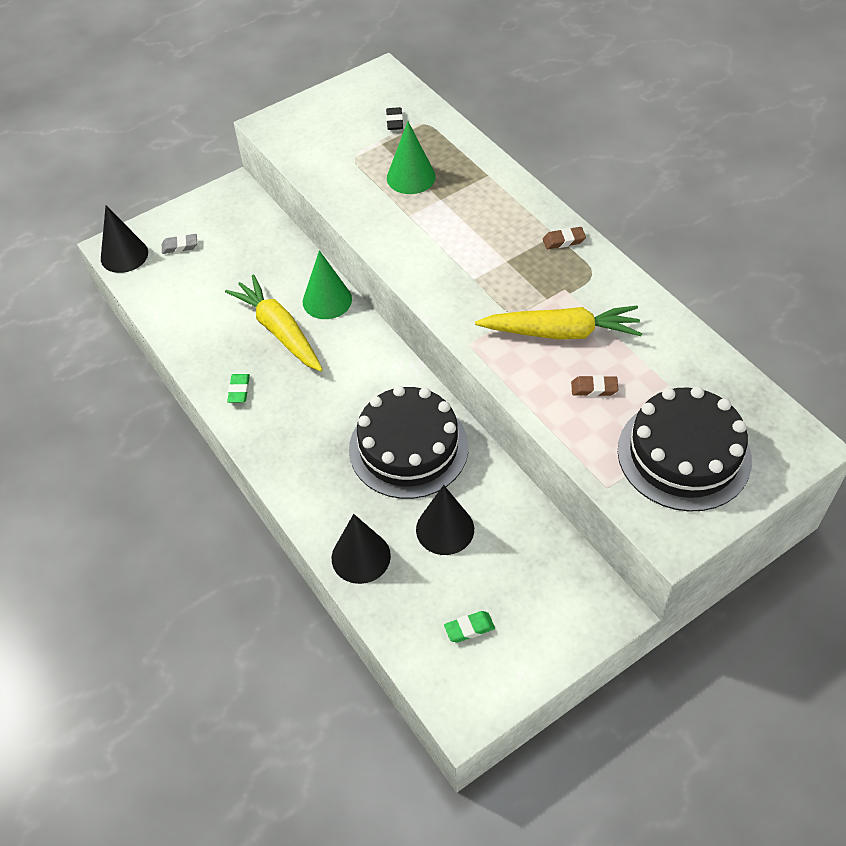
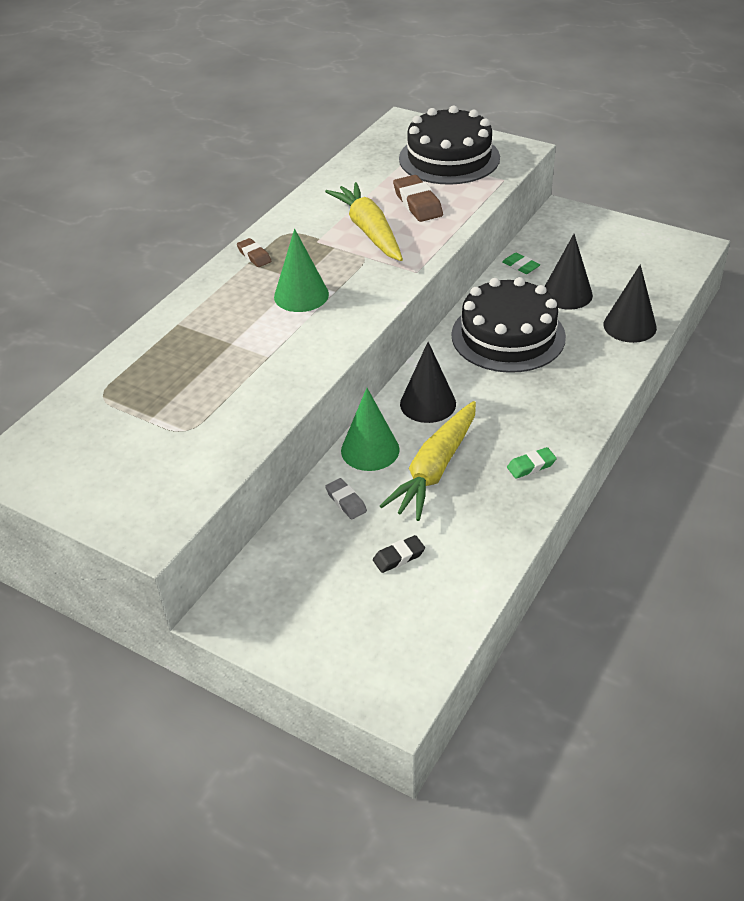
camera: 115 degrees left, 10 degrees down
black cone [101,206,148,273] -> black cone moved to [400,342,456,423]
grey eraser [162,234,197,254] -> grey eraser moved to [325,478,367,519]
black eraser [386,107,403,130] -> black eraser moved to [373,535,425,573]
green cone [387,121,436,194] -> green cone moved to [274,229,329,312]
green eraser [444,611,495,643] -> green eraser moved to [502,253,540,274]
brown eraser [571,375,618,397] -> brown eraser [393,175,443,222], size x1.71

